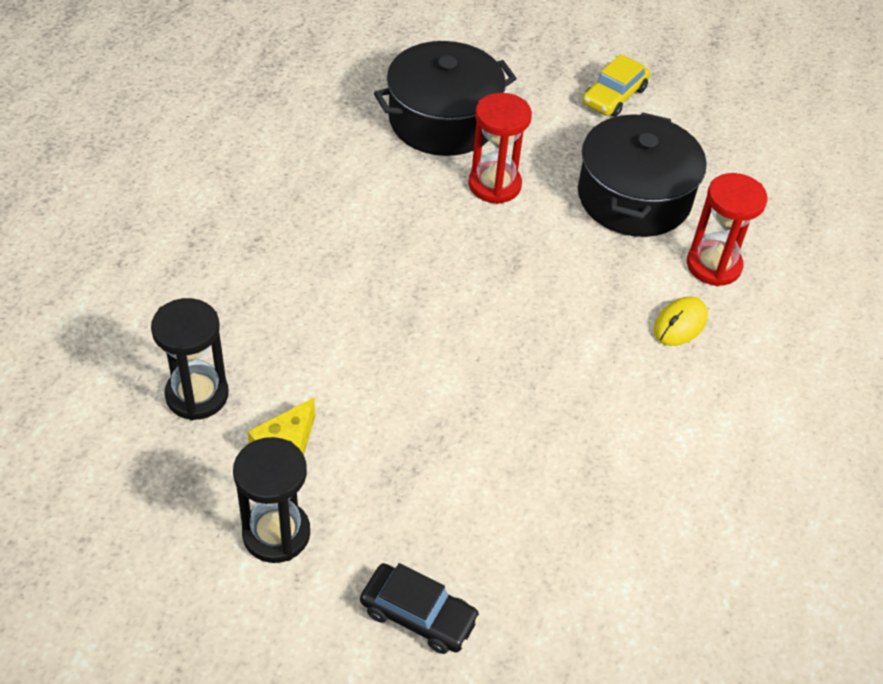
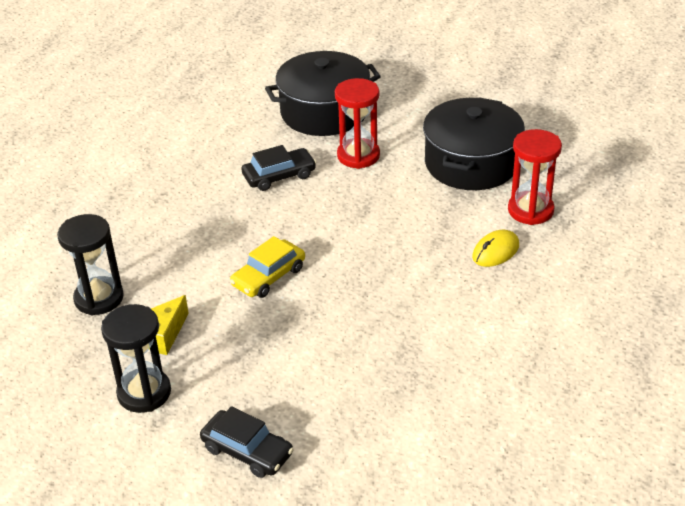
camera: 10 degrees right, 10 degrees down
yellow car [582,54,650,117] -> yellow car moved to [230,236,305,298]
none -> black car [241,145,316,191]

